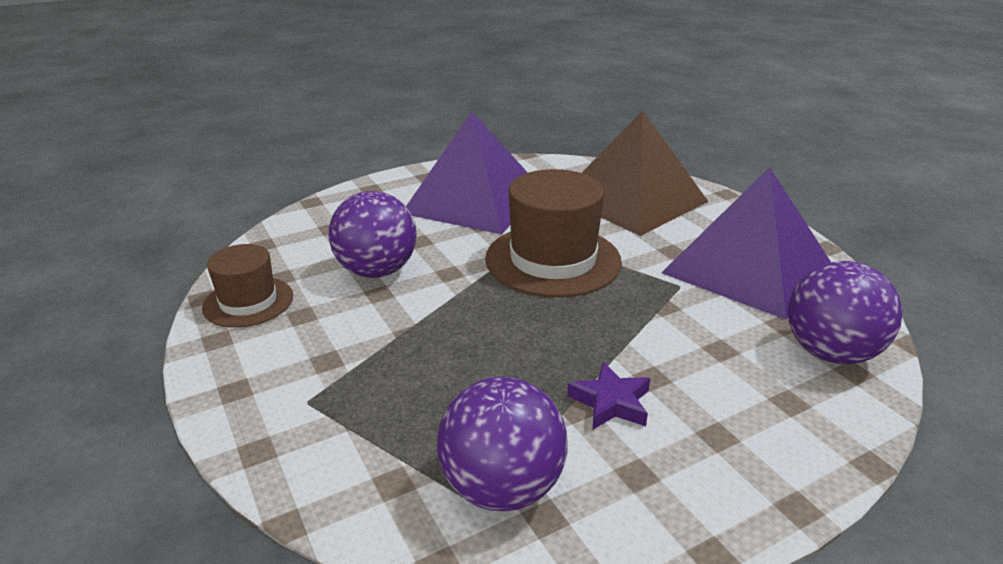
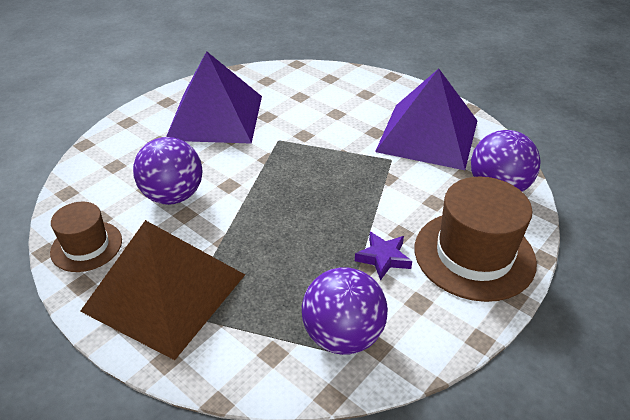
camera: 20 degrees left, 10 degrees up
brown hat [485,169,622,297] -> brown hat moved to [415,177,537,302]
brown pyramid [582,110,709,236] -> brown pyramid moved to [80,220,245,360]

